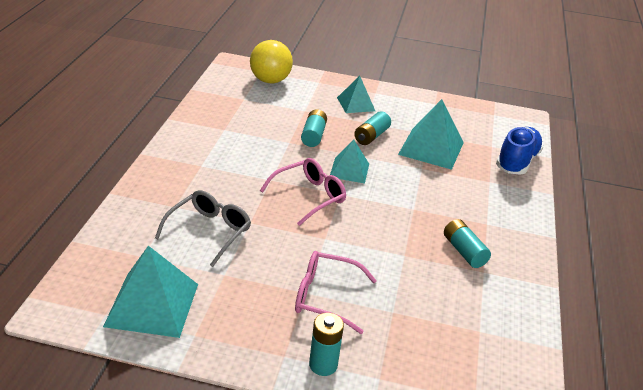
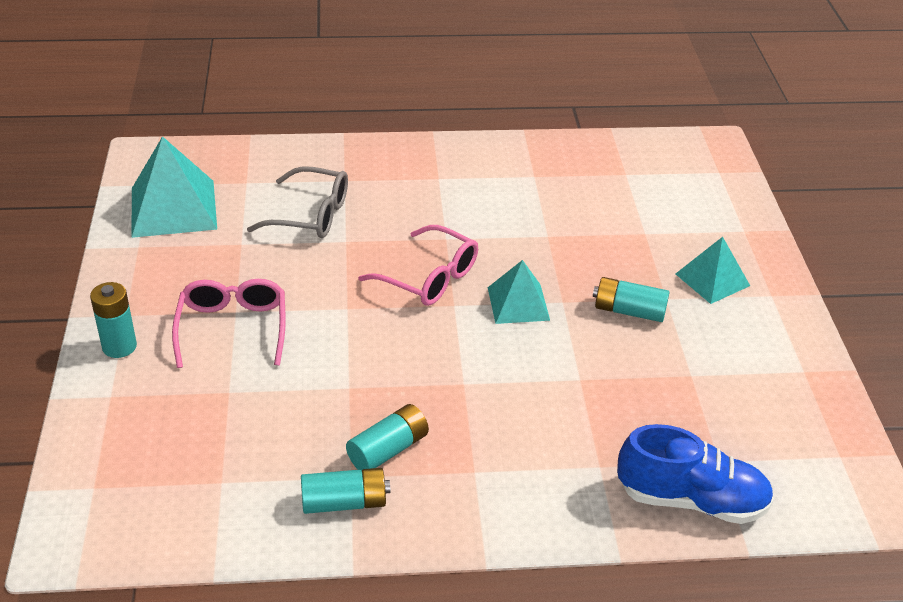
camera: 75 degrees right, 5 degrees up
yellow ball [250,40,293,83] -> none
turquoise battery [301,109,327,147] -> turquoise battery moved to [301,468,391,514]
turquoise pyramid [398,99,464,170] -> none

